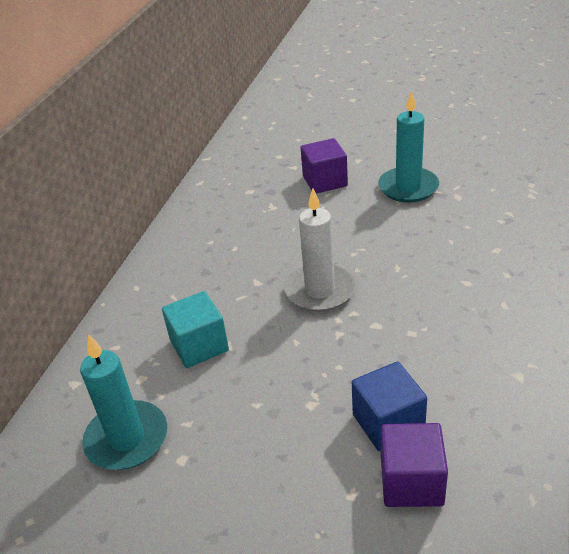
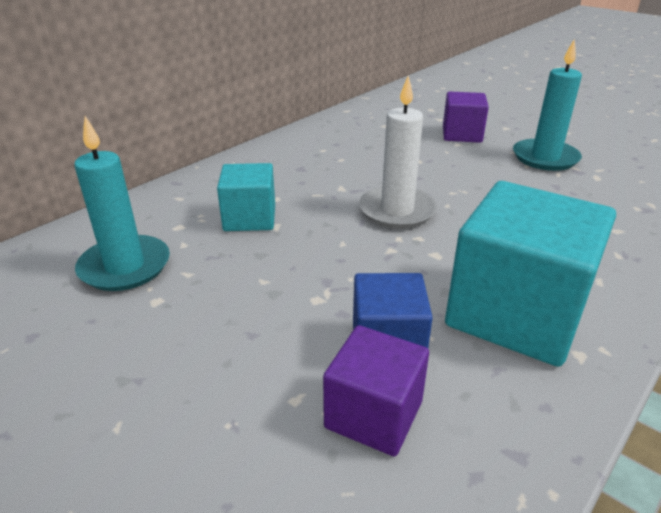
camera: 20 degrees right, 5 degrees down
none -> turquoise cube [445,181,616,367]

